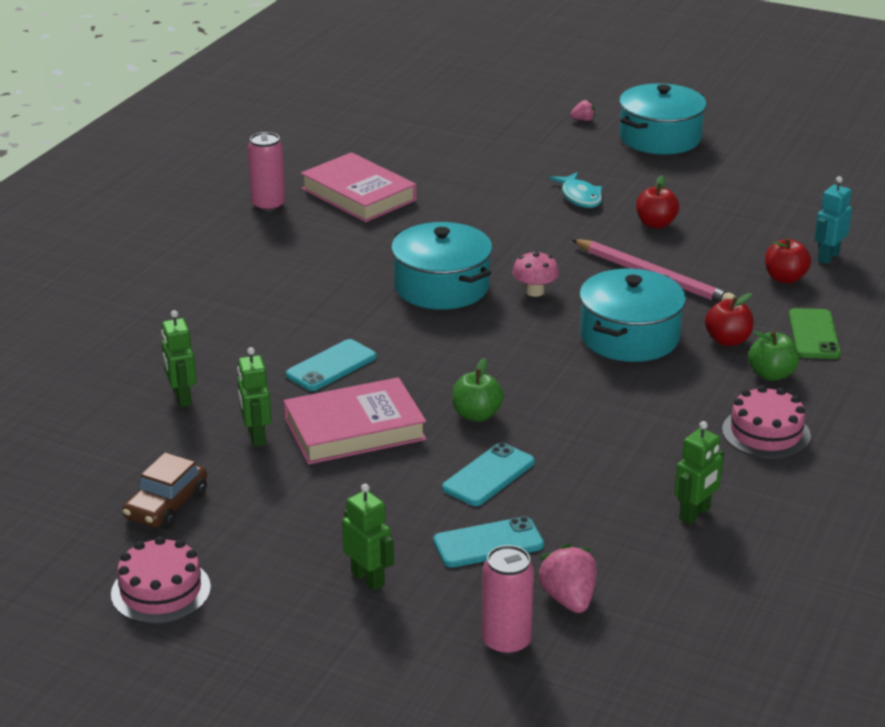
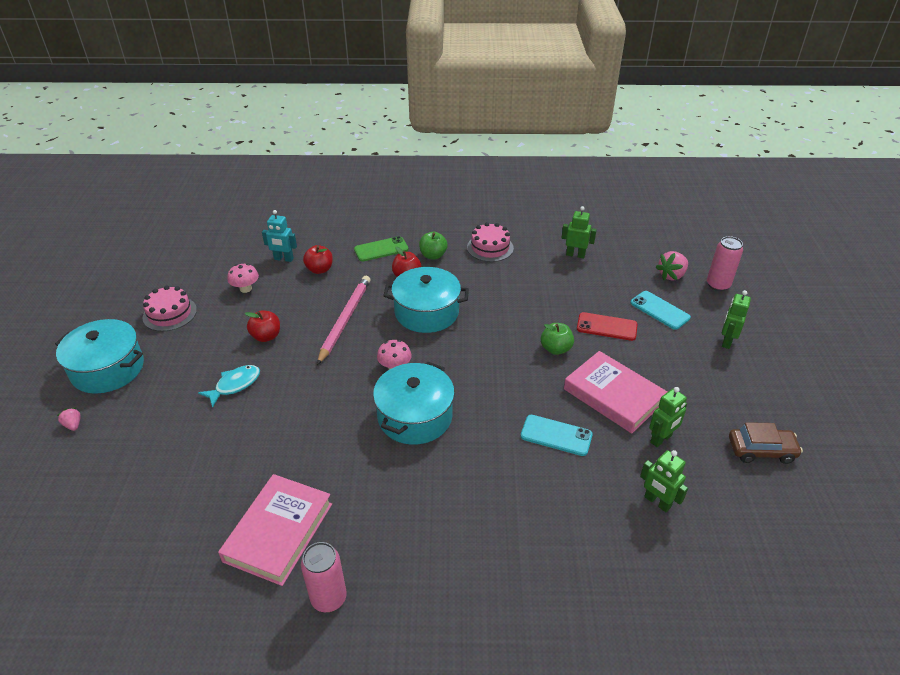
camera: 115 degrees left, 10 degrees up
pink cake [111,536,211,624] -> pink cake moved to [143,285,197,331]
green robot [161,310,197,407] -> green robot turned 90 degrees clockwise [640,450,688,512]
turquoise phone [442,442,535,506] -> red phone [577,312,637,341]
none -> pink mushroom [227,264,259,293]

